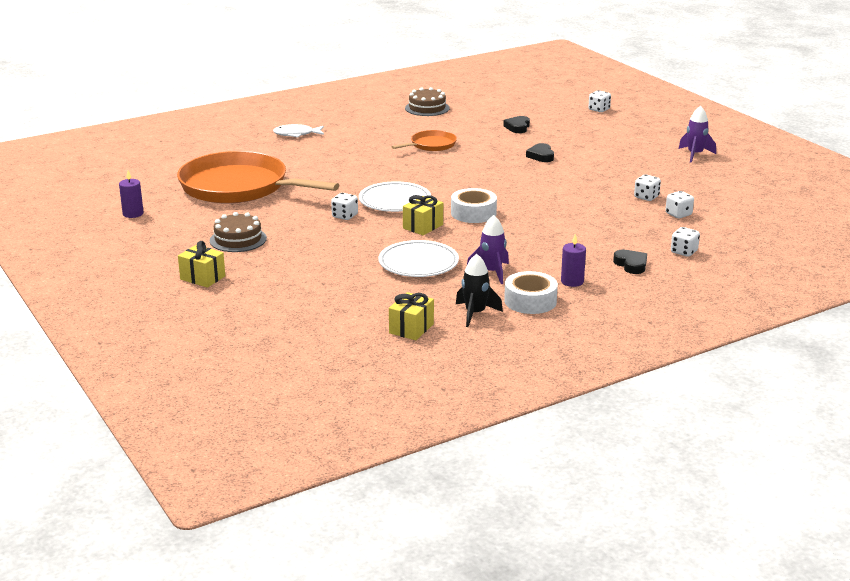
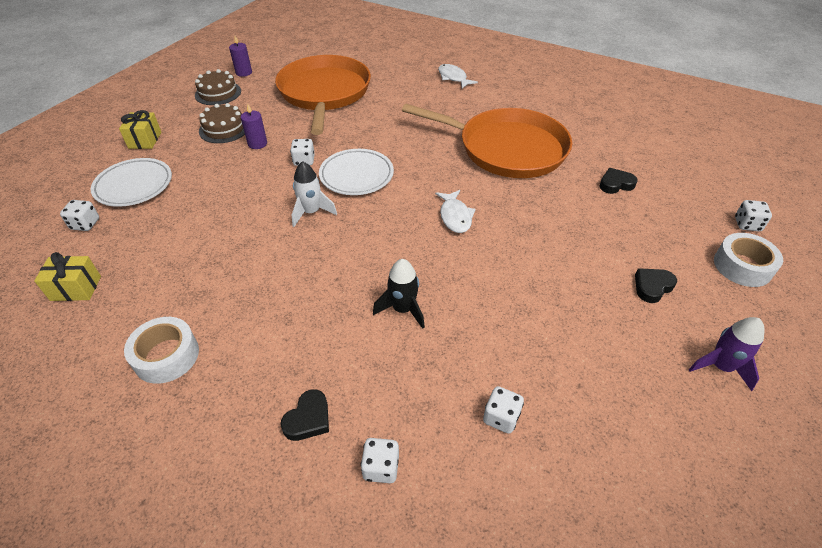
camera: 60 degrees right, 20 degrees up
white plate [378,240,459,277] -> white plate moved to [91,158,172,207]
orange pan [392,130,457,151] -> orange pan [402,104,572,178], size x2.18
yellow gift [403,195,443,235] -> white rocket [292,161,337,227]
brown cake [405,87,450,116] -> brown cake moved to [195,69,241,105]
white tape [451,188,497,223] -> white tape moved to [714,233,783,287]
black rocket [456,254,503,327] -> black rocket moved to [373,259,425,329]
purple rocket [467,215,509,284] -> none
black heart [526,143,554,162] -> black heart moved to [635,268,677,303]
purple candle [561,234,586,287] -> purple candle moved to [241,103,267,149]
white dice [634,174,661,201] -> white dice moved to [60,200,99,231]
none -> white fish [435,190,476,233]

